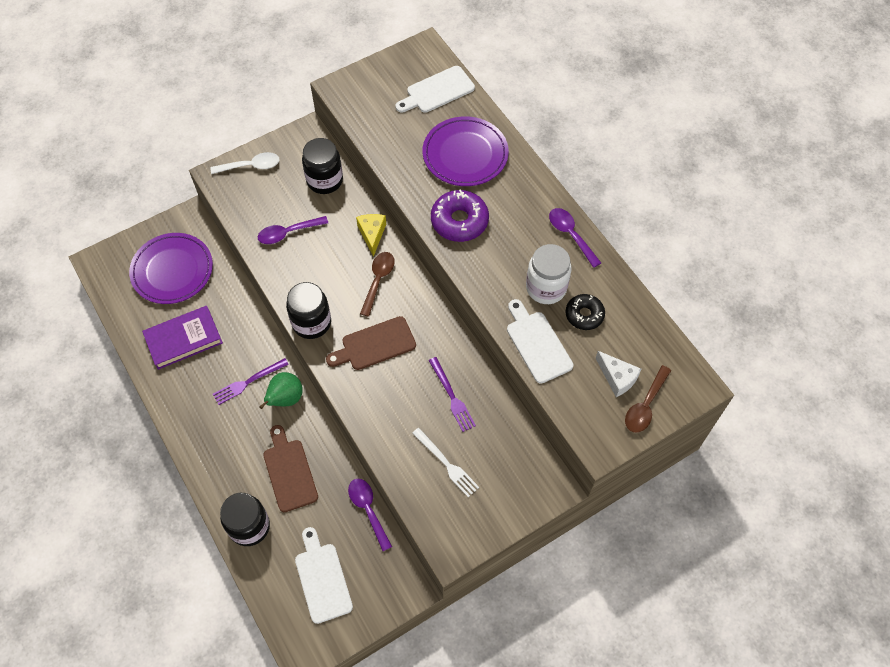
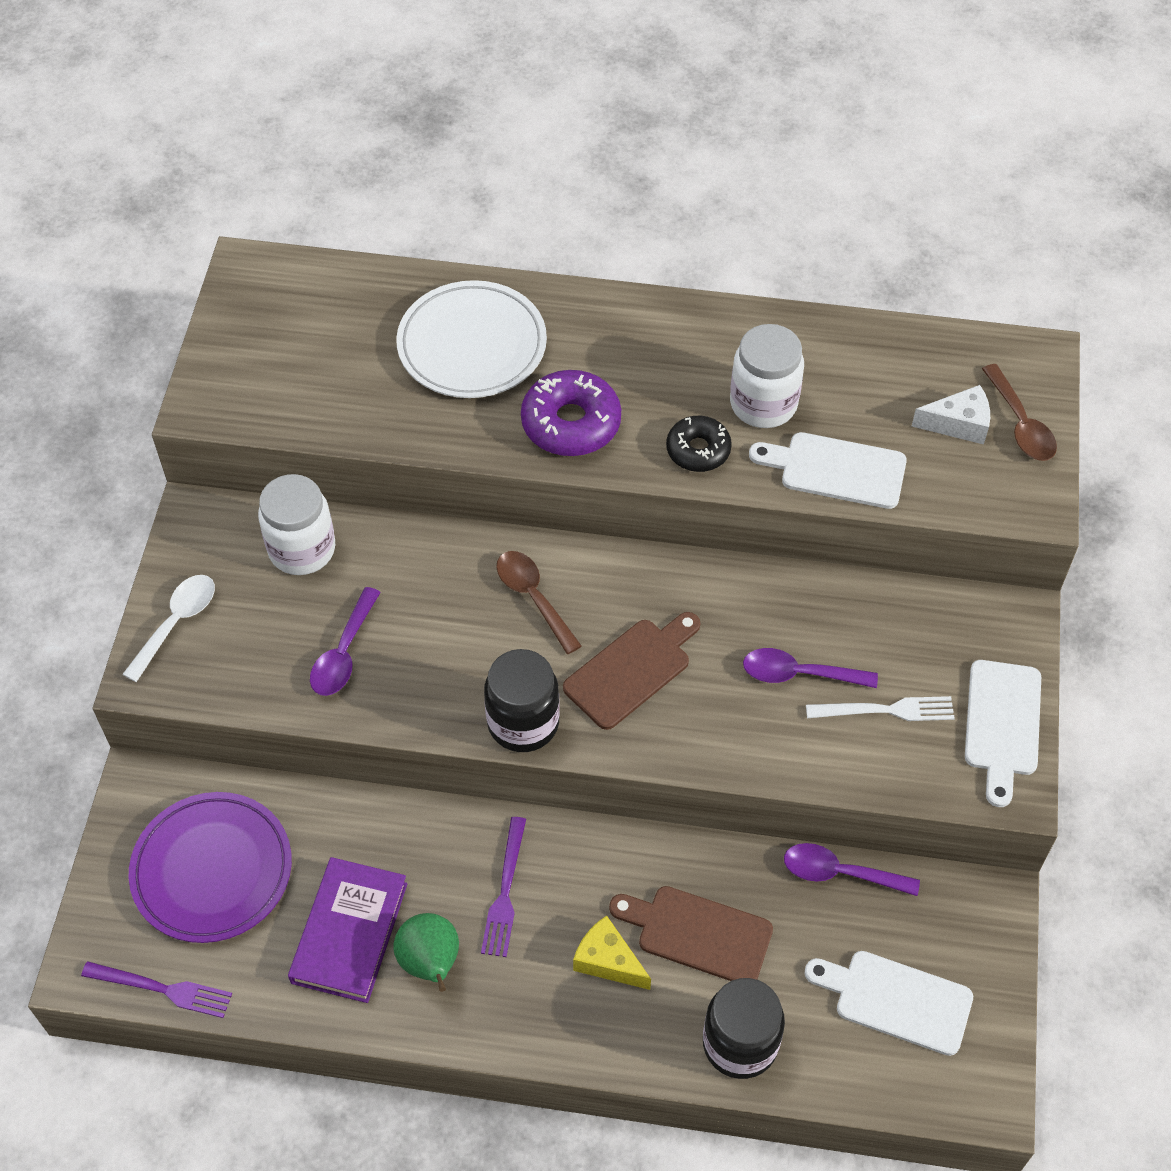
camera: 50 degrees left, 5 degrees down
green pear [259,372,302,409] -> green pear moved to [393,913,459,992]
black jar [302,138,343,194] -> white jar [258,474,335,575]
brown cutting board [326,316,416,370] -> brown cutting board turned 150 degrees counterclockwise [563,612,700,730]
yellow cheese [356,214,386,257] -> yellow cheese moved to [573,916,651,990]
white cutting board [396,66,475,113] -> white cutting board moved to [965,660,1041,807]
purple plate [423,116,509,186] -> white plate [396,280,547,398]
purple fork [428,357,476,432] -> purple fork moved to [81,961,232,1018]
purple spoon [549,208,601,268] -> purple spoon moved to [743,648,878,688]
black donut [565,294,605,330] -> black donut moved to [666,416,732,472]

